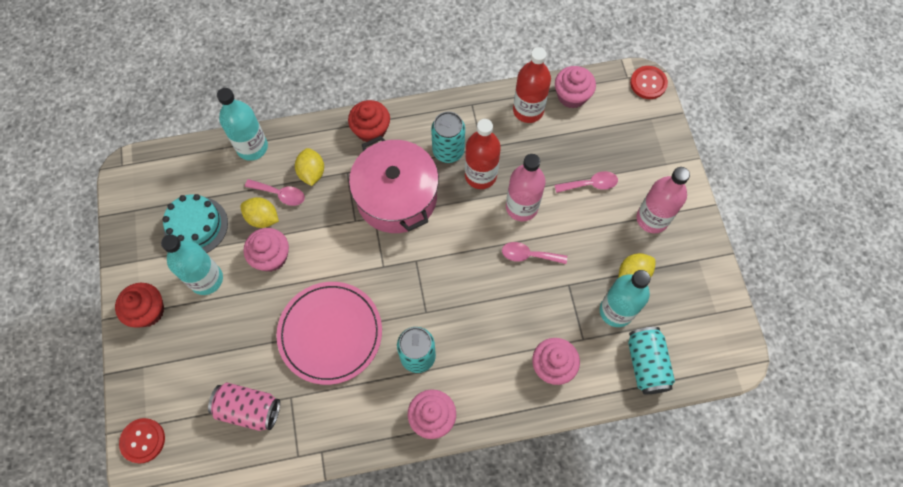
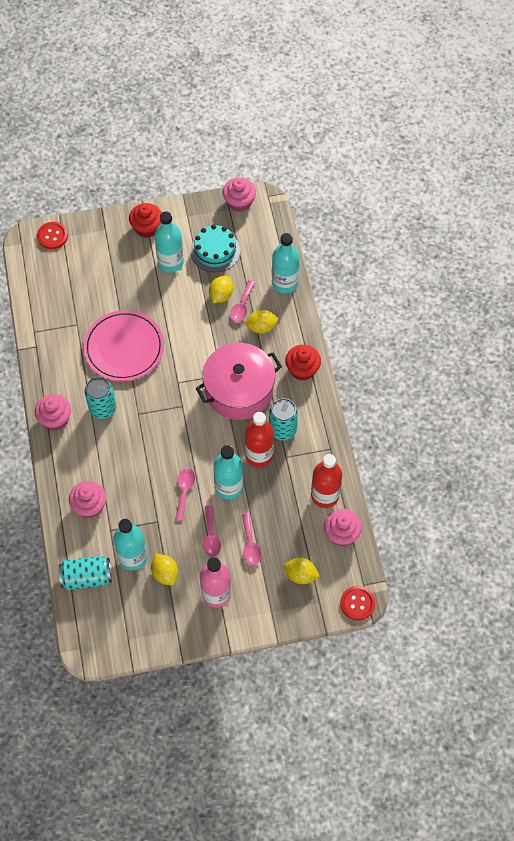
camera: 90 degrees right, 5 degrees down
pink can [208,383,280,431] -> none
pink cupcake [244,228,289,272] -> pink cupcake moved to [223,178,256,212]
pink bottle [506,154,546,221] -> turquoise bottle [213,445,243,500]
none -> pink spoon [203,505,221,557]
none -> yellow lemon [284,558,320,584]

